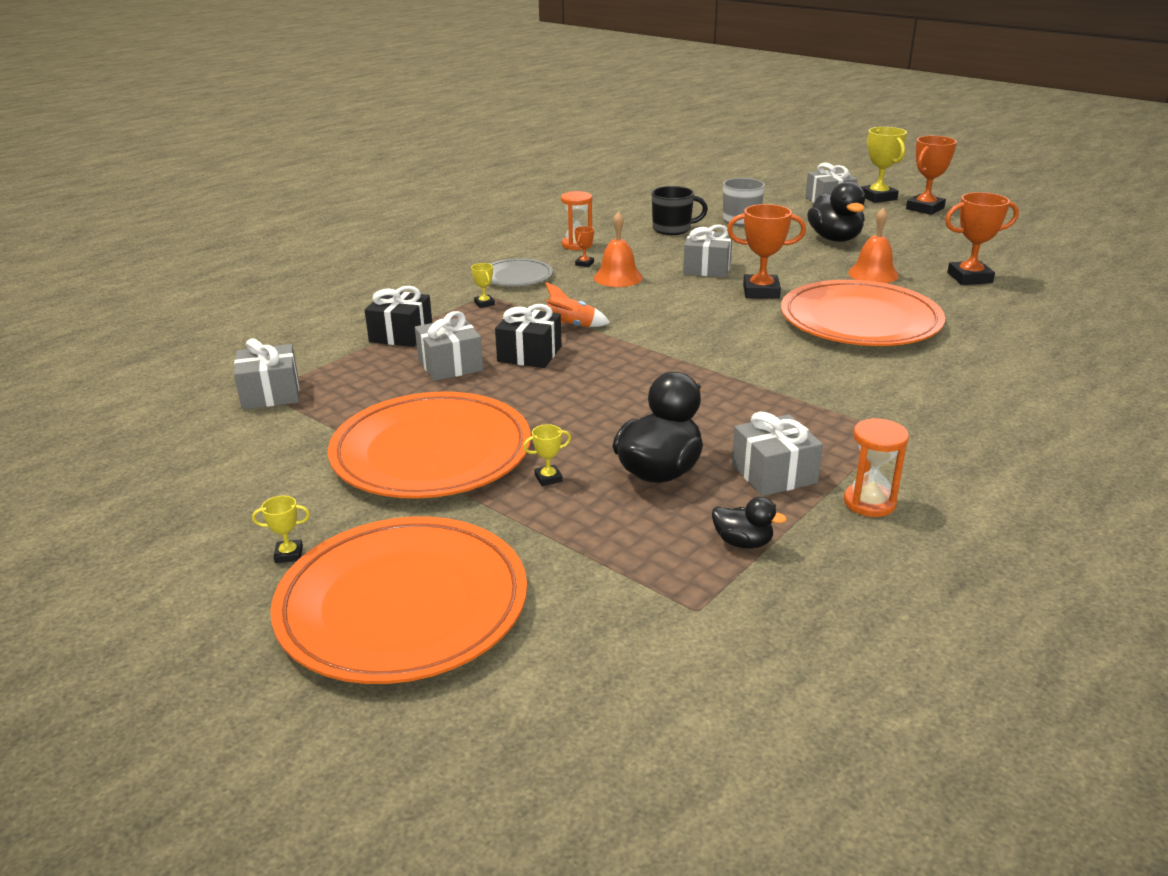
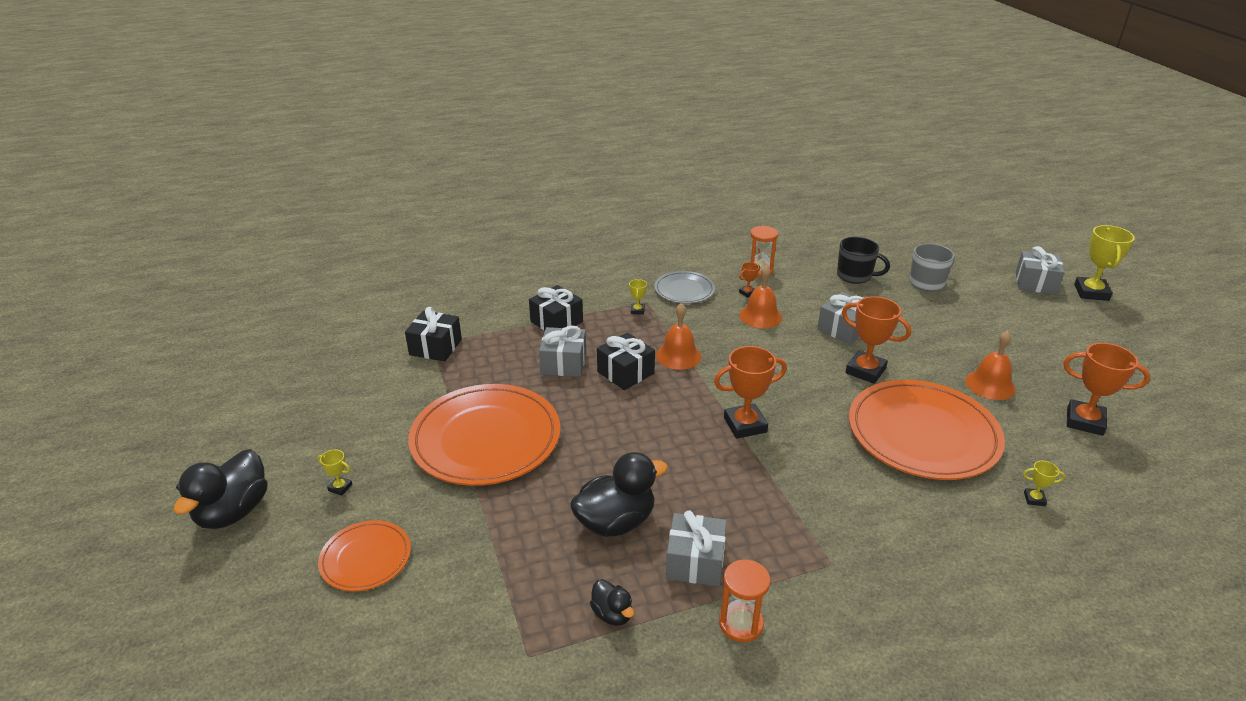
camera: 30 degrees right, 5 degrees up
grey gift [234,338,299,410] -> black gift [405,307,462,361]
orange plate [270,516,527,684] -> orange plate [318,520,411,591], size x0.51
yellow trophy [523,424,571,486] -> yellow trophy moved to [1023,461,1065,506]
orange rocket [545,282,610,327] -> orange bell [656,303,701,370]
black duck [807,181,865,242] -> black duck moved to [173,449,268,529]
orange trophy [906,136,957,215] -> orange trophy moved to [714,346,787,439]

